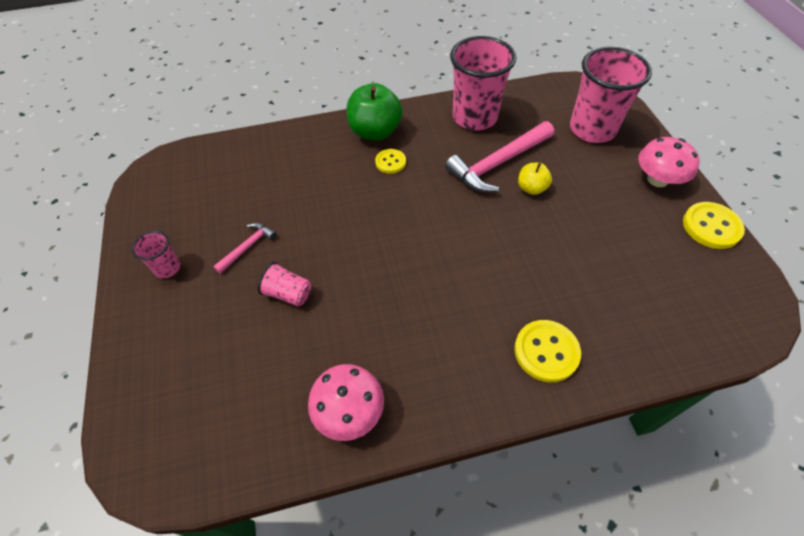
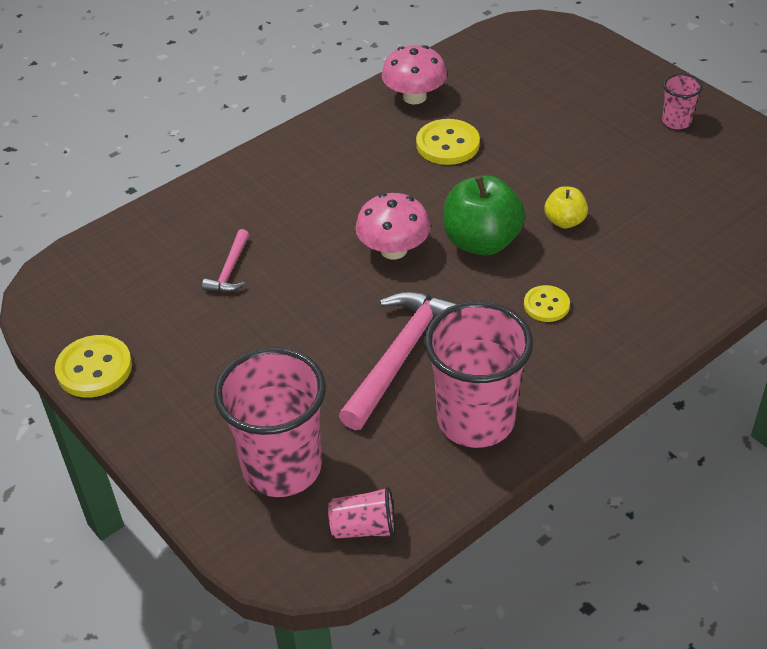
camera: 155 degrees right, 10 degrees down
pink hammer [213,223,276,274] -> pink hammer moved to [202,229,249,292]
pink cup [258,262,311,307] -> pink cup moved to [328,486,396,539]
green apple [347,83,403,141] -> green apple moved to [443,175,525,255]
yellow button [514,320,581,382] -> yellow button moved to [416,119,480,165]
yellow apple [518,163,552,195] -> yellow apple moved to [544,186,588,229]
pink mushroom [638,137,700,187] -> pink mushroom moved to [355,193,431,259]

